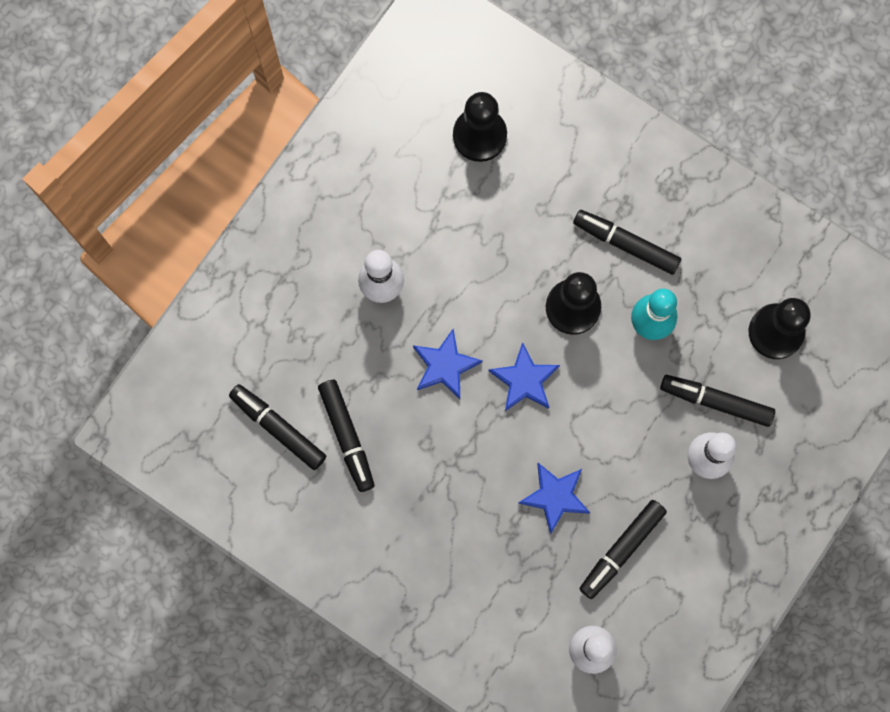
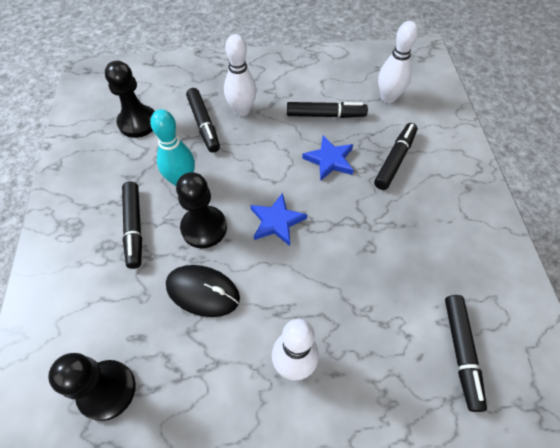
camera: 130 degrees left, 20 degrees down
black marker [318,380,375,492] -> black marker moved to [374,123,417,190]
blue star [413,329,483,399] -> none
none -> black mouse [166,265,240,317]

